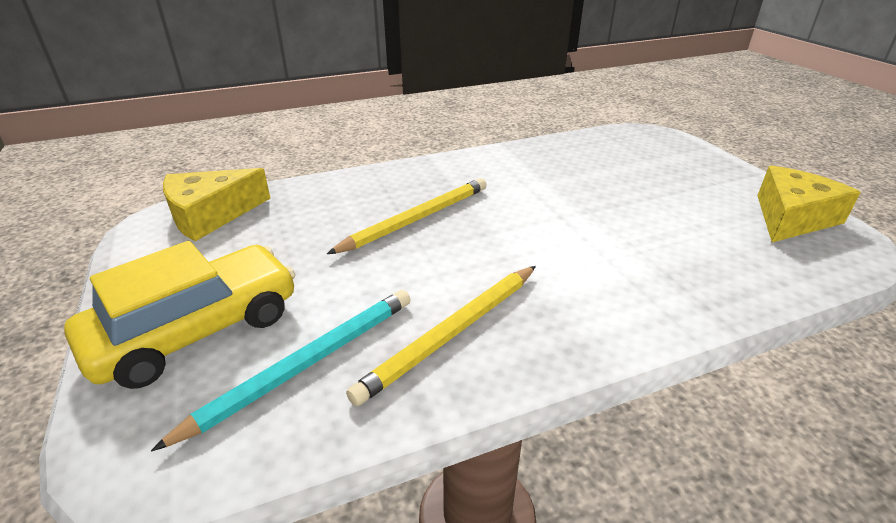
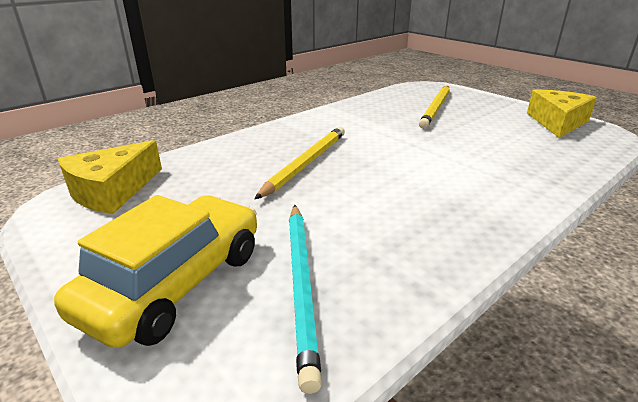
camera: 20 degrees left, 5 degrees down
turquoise pencil [151,290,411,451] -> turquoise pencil turned 150 degrees clockwise [289,205,322,394]
yellow pencil [346,266,536,406] -> yellow pencil moved to [419,86,450,129]

